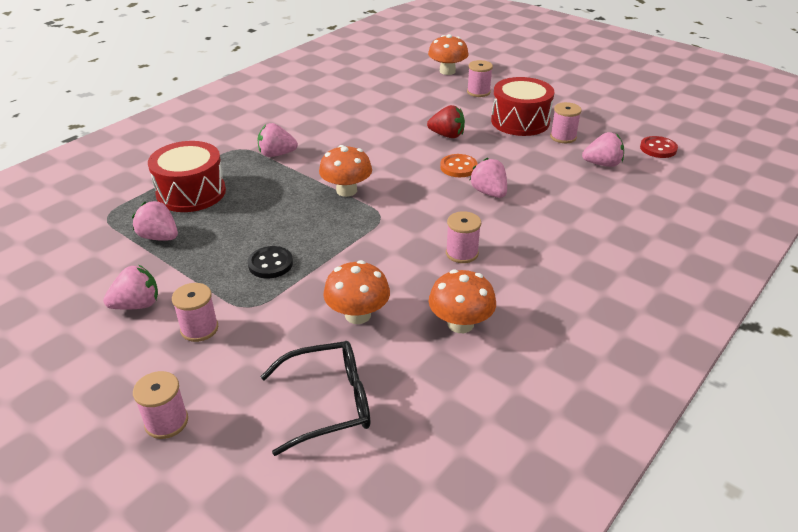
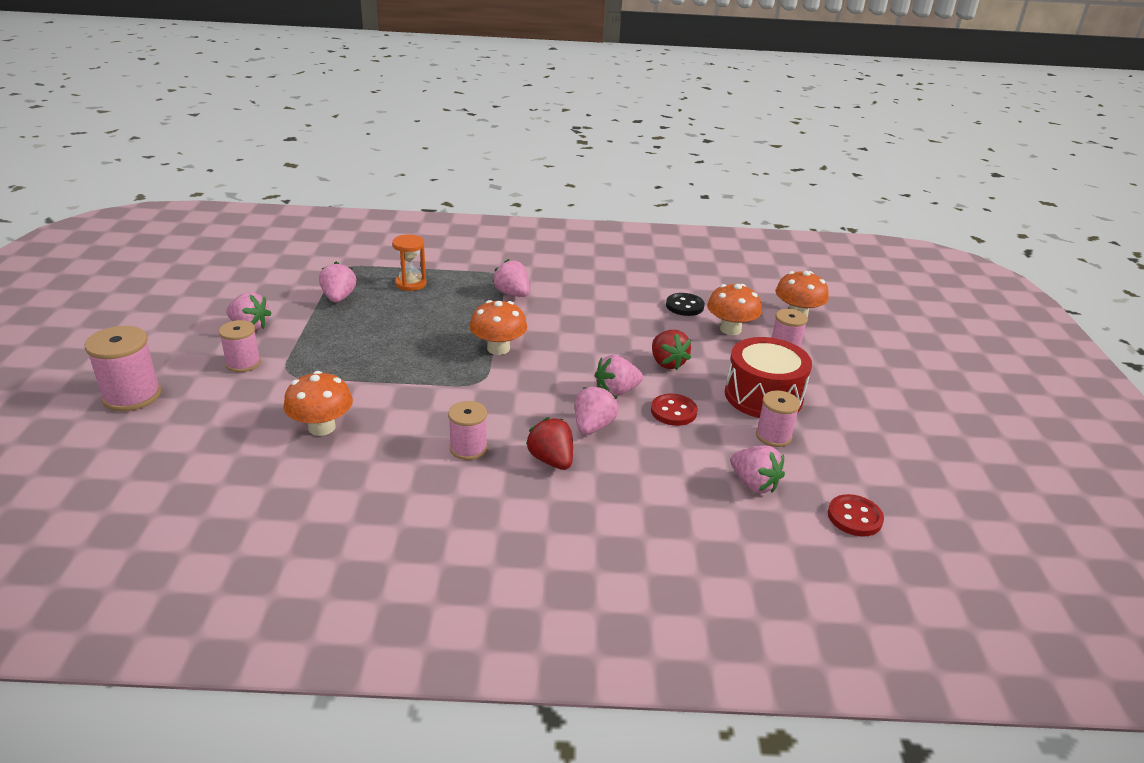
camera: 50 degrees right, 5 degrees down
pink spool [133,371,188,439] -> pink spool [85,326,161,412], size x1.52
red drum [148,141,226,212] -> orange hourglass [392,234,426,291]
black button [248,246,293,278] -> black button moved to [666,293,705,316]
black glasses [260,341,370,456] -> none
orange mushroom [429,269,496,333] -> orange mushroom moved to [707,284,762,335]
orange button [440,154,478,177] -> pink strawberry [595,355,643,396]
none -> red strawberry [526,417,573,470]
none -> red button [651,394,698,426]

